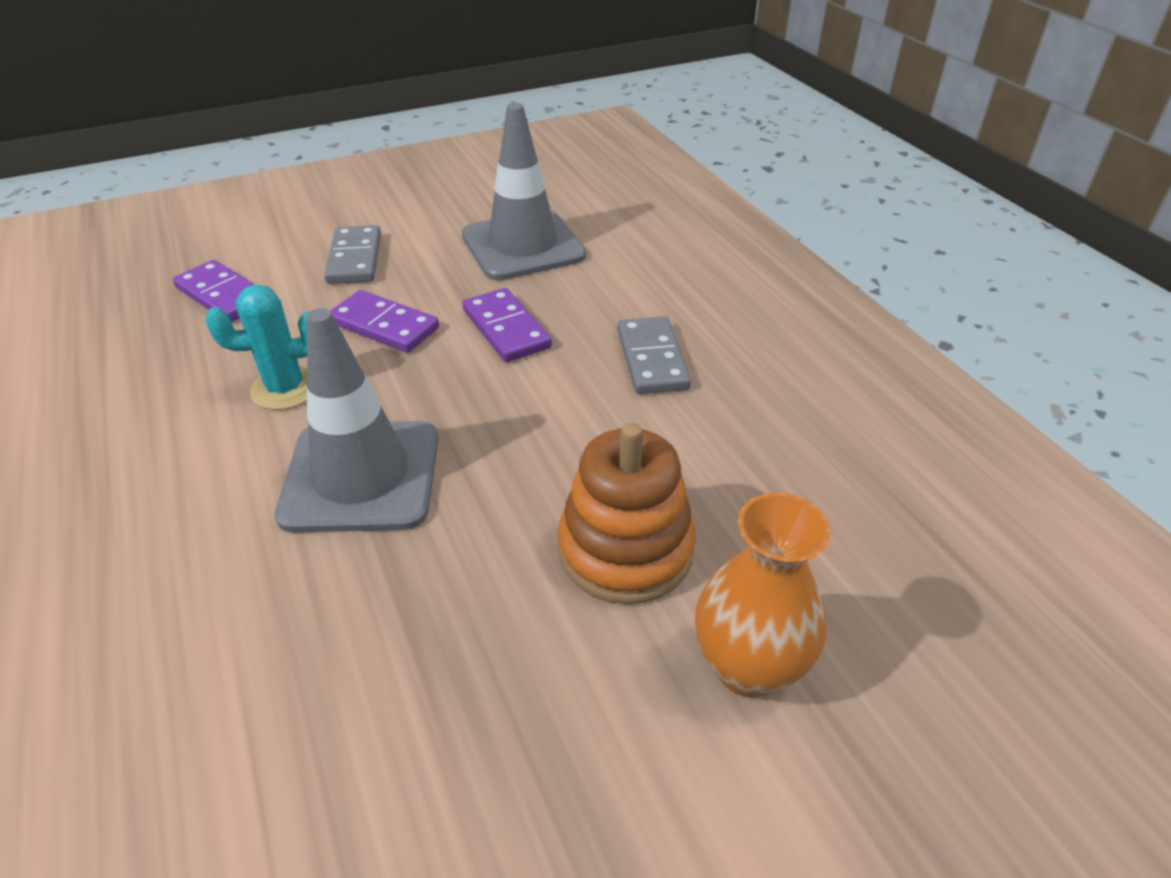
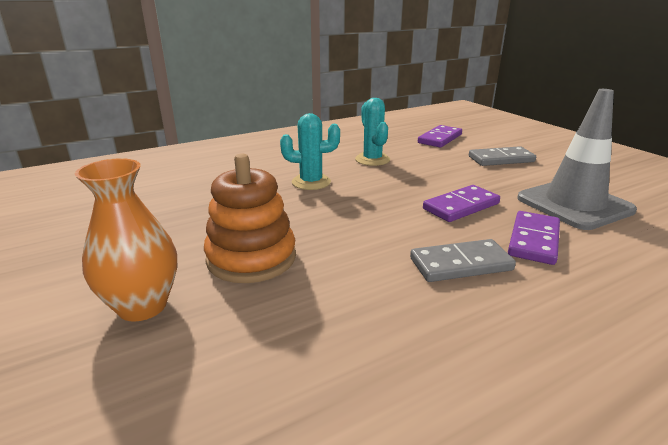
camera: 85 degrees right, 15 degrees down
grey traffic cone [274,308,438,533] -> turquoise cactus [280,113,340,190]
purple domino [330,290,439,352] -> purple domino moved to [508,211,560,265]

